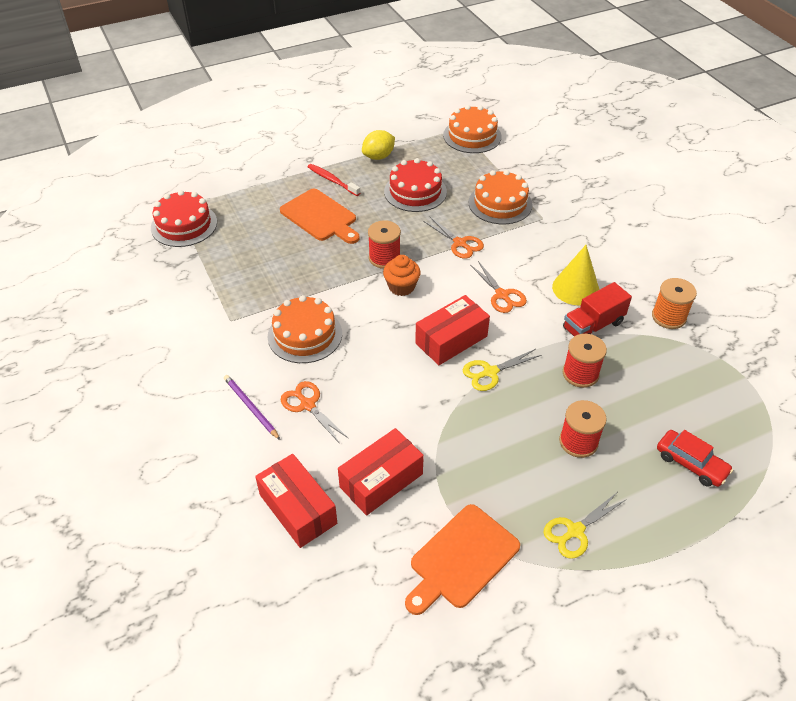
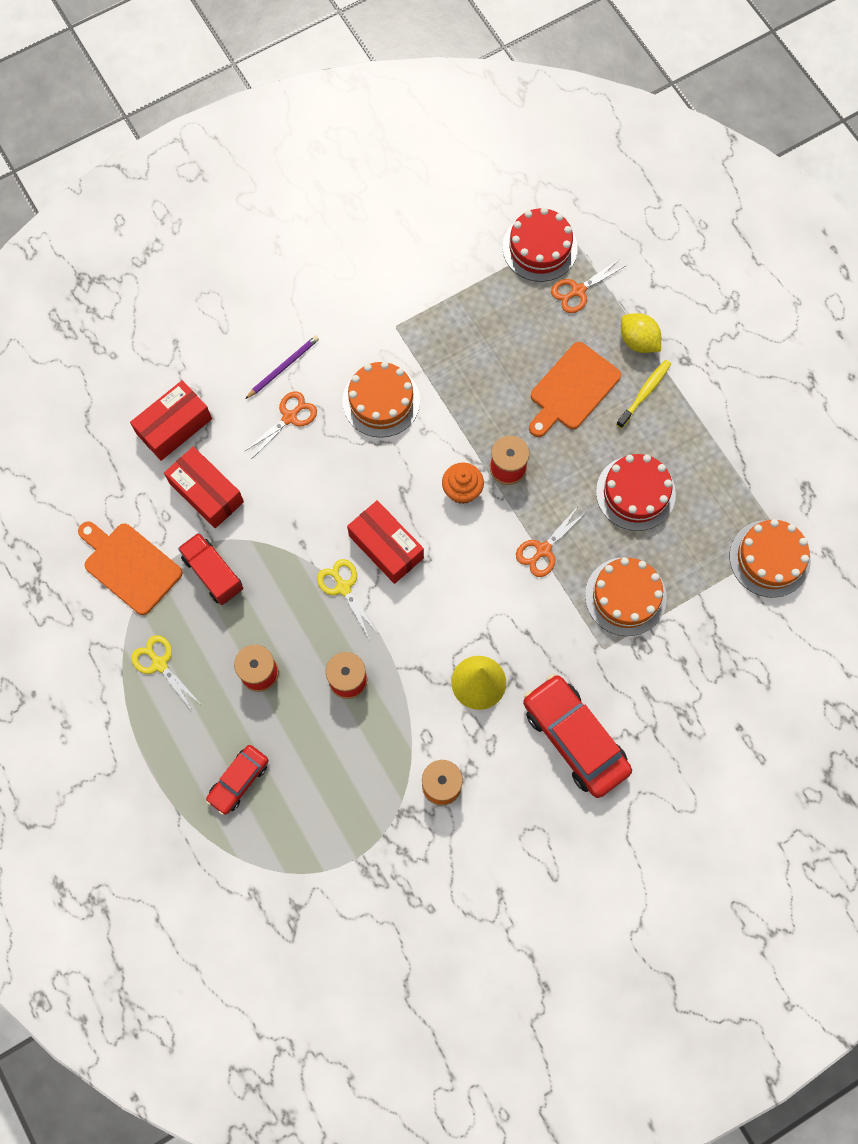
camera: 85 degrees right, 25 degrees up
red toothbrush [307,164,360,196] -> yellow toothbrush [616,360,671,428]
yellow lemon [362,130,395,160] -> yellow lemon moved to [621,313,661,353]
orange scissors [470,261,527,313] -> orange scissors moved to [551,259,625,313]
red truck [563,282,632,336] -> red truck moved to [178,533,243,605]
none -> red car [523,674,632,798]

